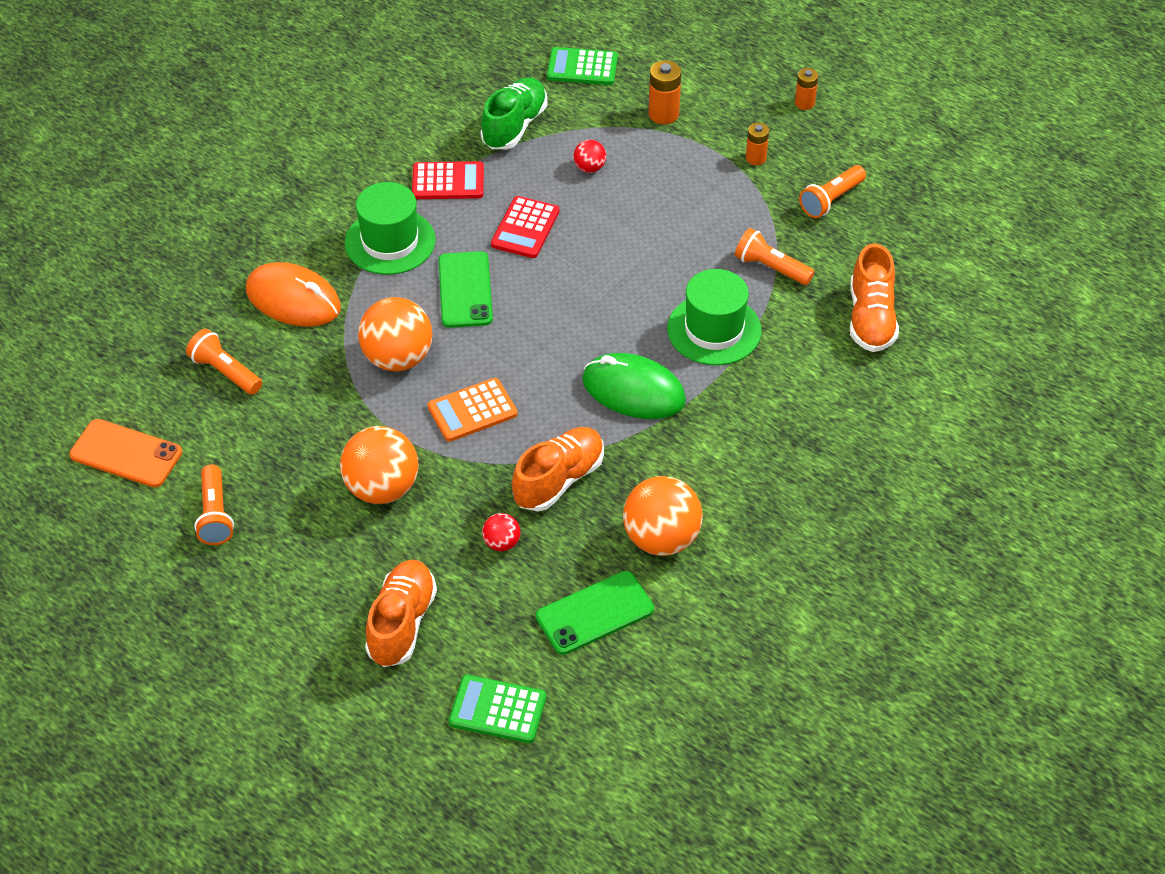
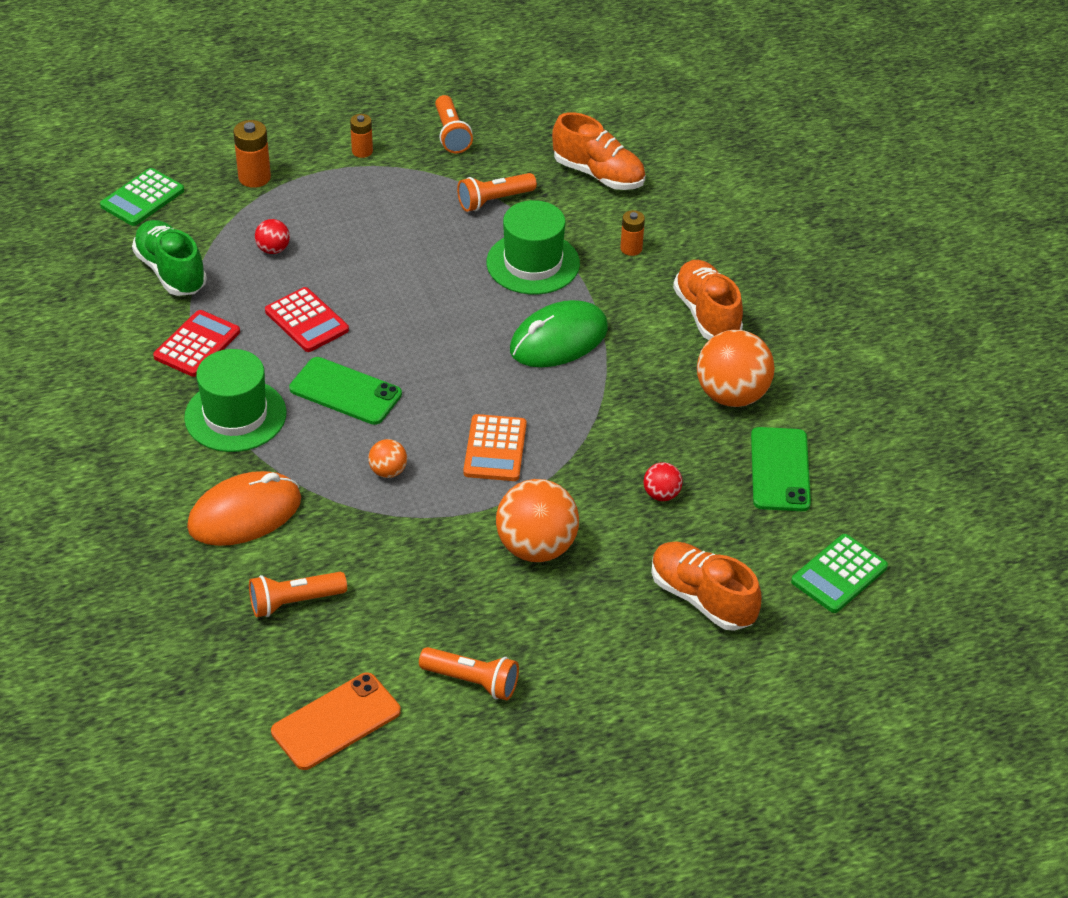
camera: 60 degrees left, 5 degrees down
orange ball [358,297,432,371] -> orange ball [368,439,407,478], size x0.48
orange shoe [512,427,604,511] -> orange shoe moved to [673,260,743,340]
orange battery [795,68,819,110] -> orange battery moved to [620,210,645,256]

